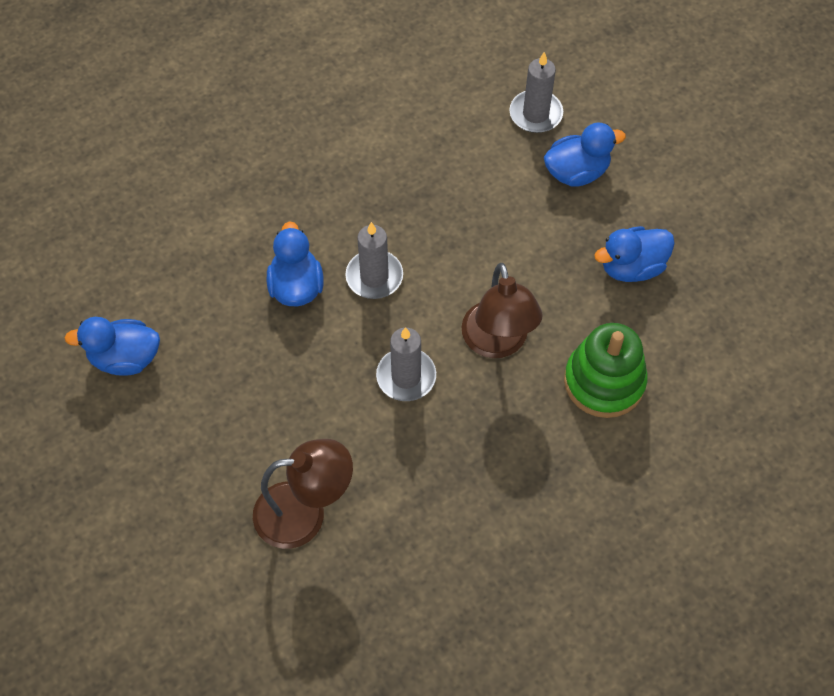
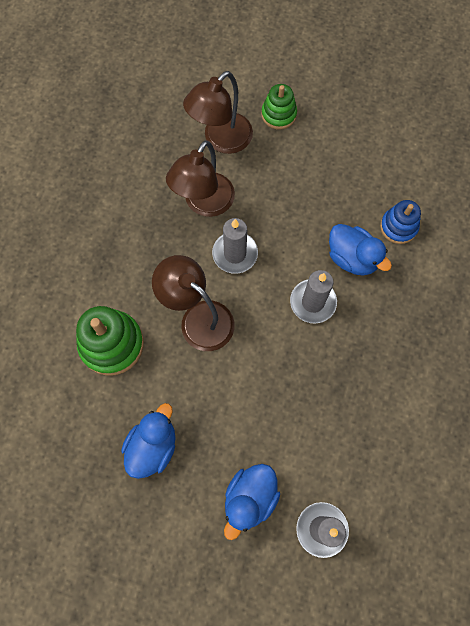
camera: 140 degrees right, 10 degrees up
blue duck [65,317,160,376] -> none
none -> brown lamp [166,140,235,217]
none -> green stacking toy [261,84,297,130]
none -> blue stacking toy [380,200,421,244]

